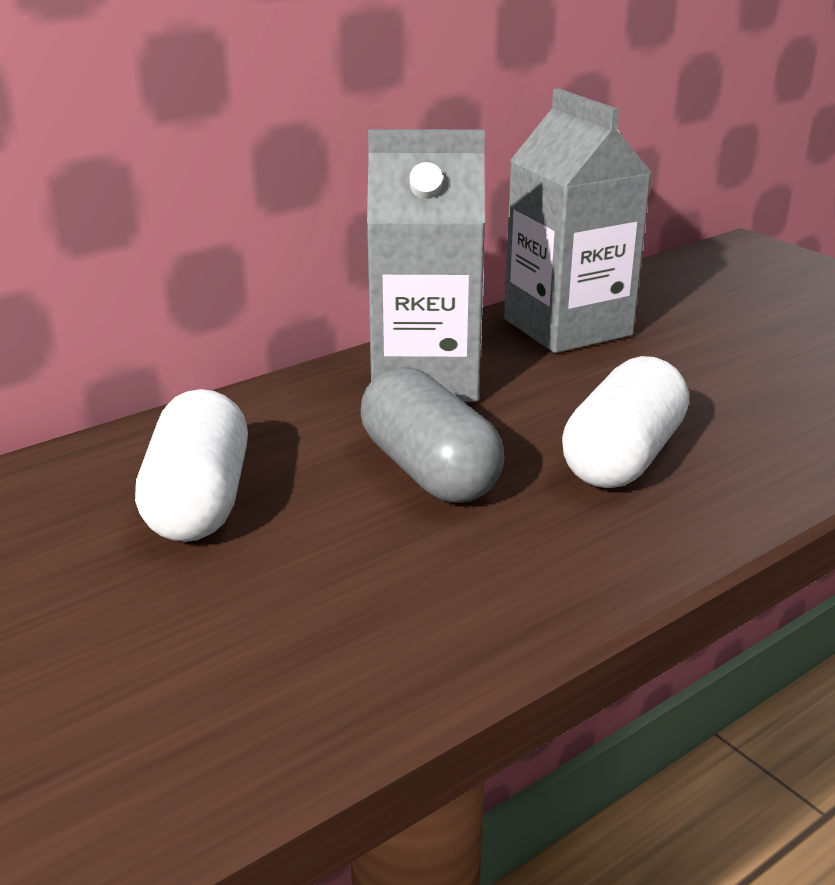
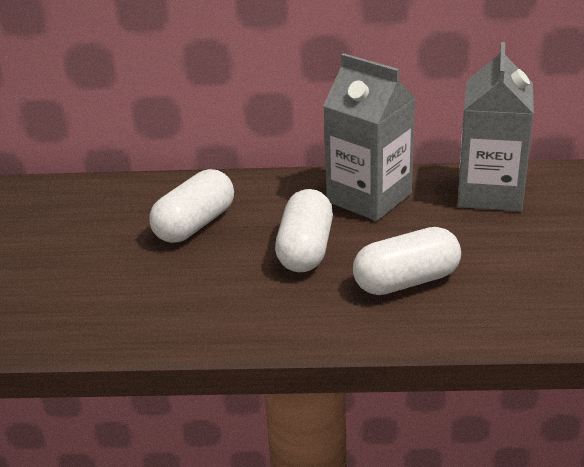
camera: 40 degrees right, 5 degrees up
grey capsule [361,367,505,503] -> white capsule [275,189,333,272]

